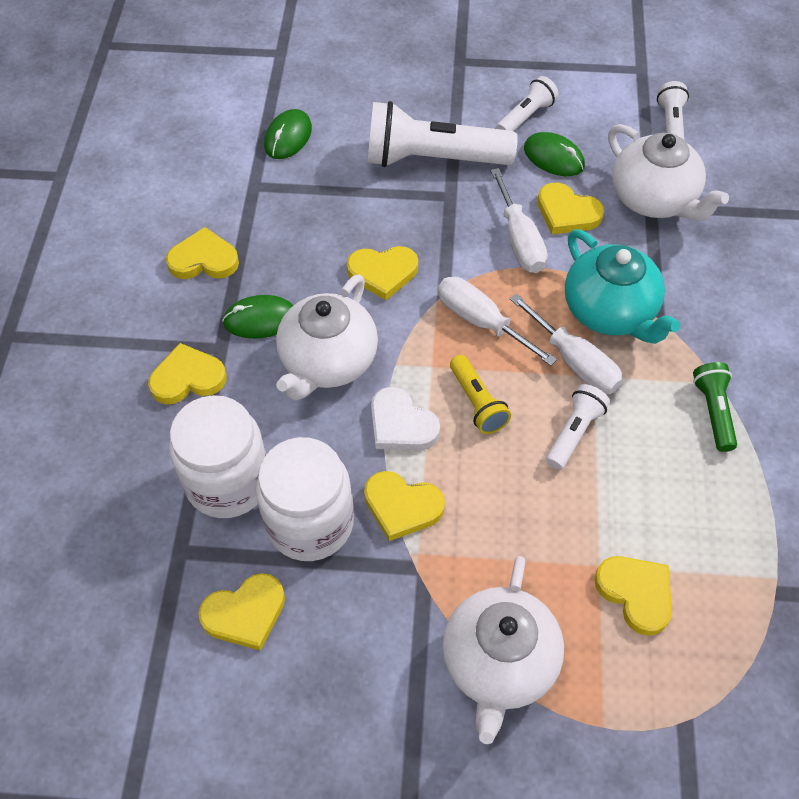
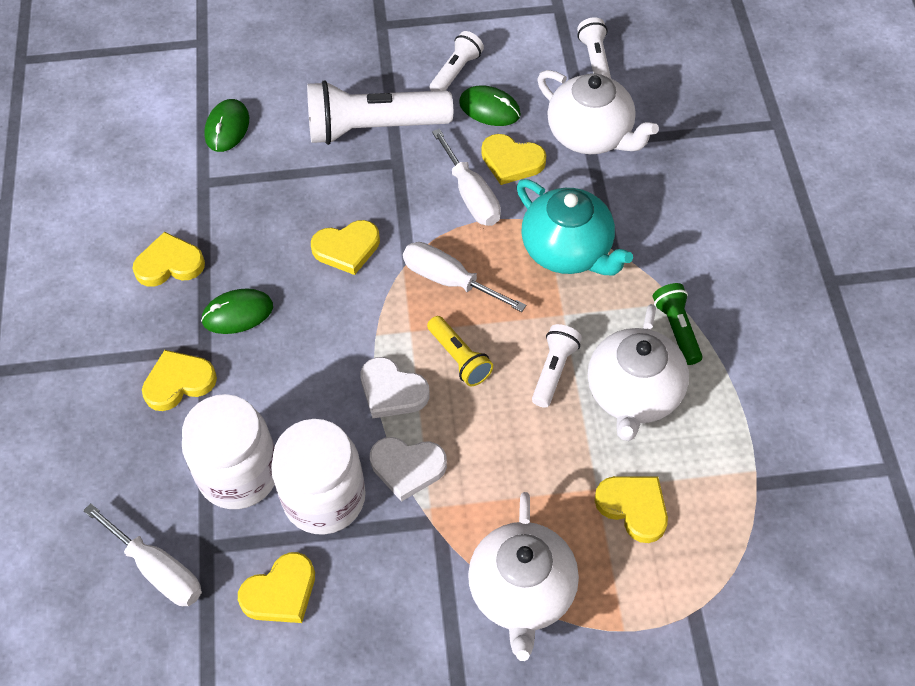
camera: 10 degrees left, 0 degrees up
white teapot [276,274,378,401] -> white teapot moved to [588,304,689,441]
yellow heart [364,471,445,541] -> white heart [370,437,447,502]
white screwdriver [510,294,623,394] -> white screwdriver moved to [83,503,202,606]

